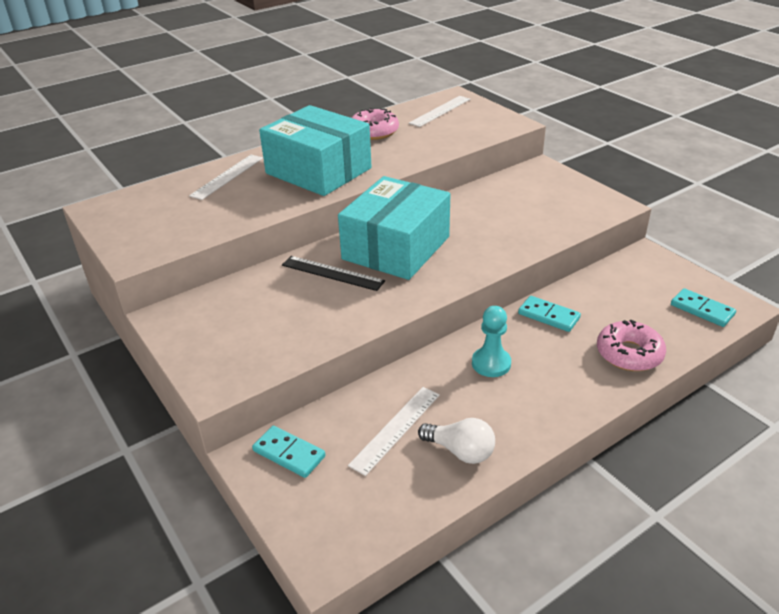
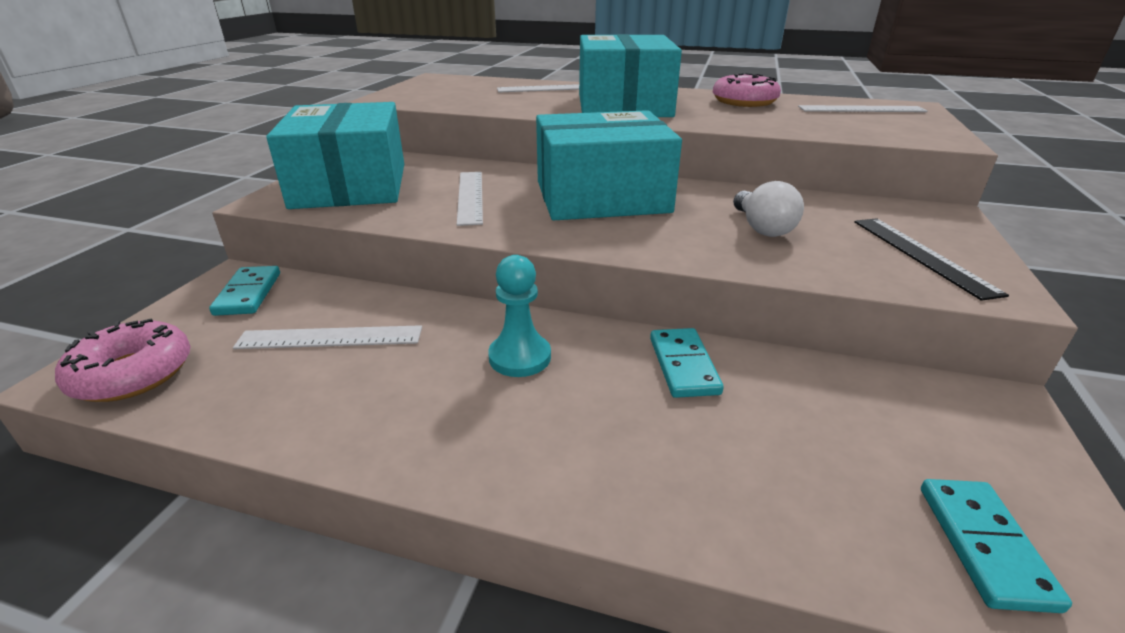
camera: 50 degrees right, 5 degrees down
black ruler [282,256,385,291] -> black ruler moved to [854,218,1009,301]
white light bulb [418,418,495,464] -> white light bulb moved to [733,181,804,237]
pink donut [597,320,666,371] -> pink donut moved to [55,318,191,402]
none -> turquoise box [266,102,404,209]
none -> white ruler [457,172,483,226]

